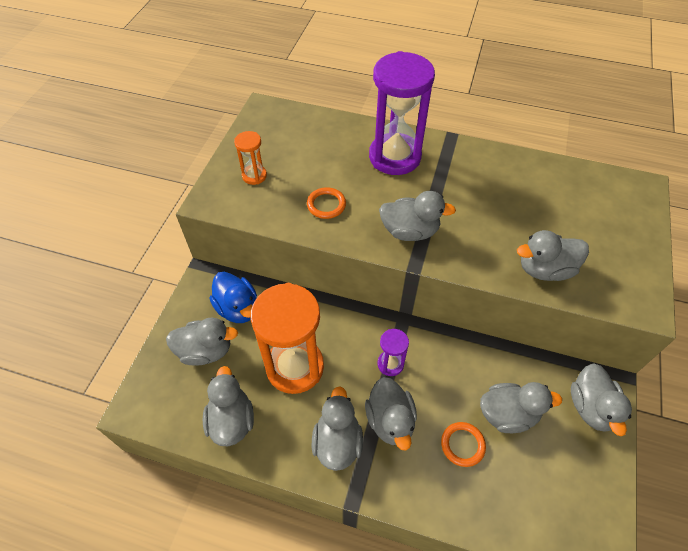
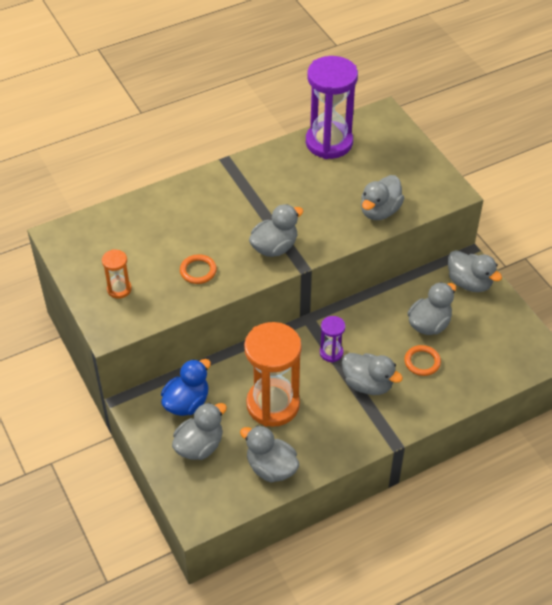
camera: 45 degrees left, 5 degrees down
blue duck [209,272,257,323] -> blue duck turned 60 degrees counterclockwise [161,359,211,416]
grey duck [312,386,363,471] -> none
purple hourglass [369,51,435,175] -> purple hourglass moved to [306,56,358,159]

